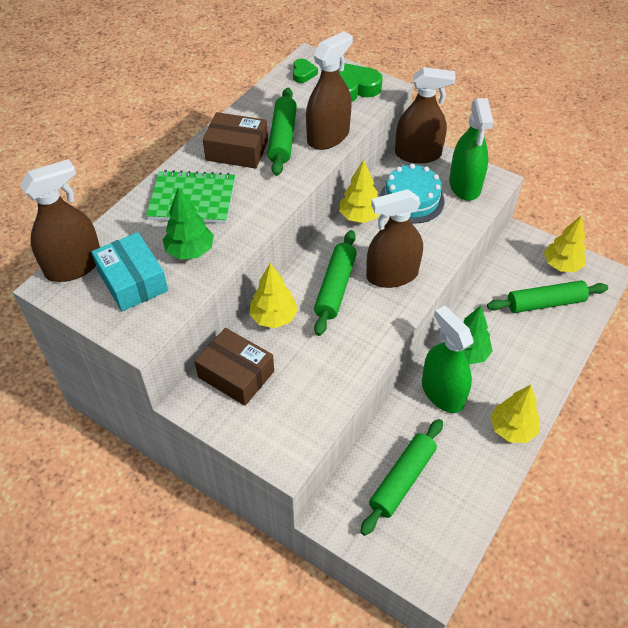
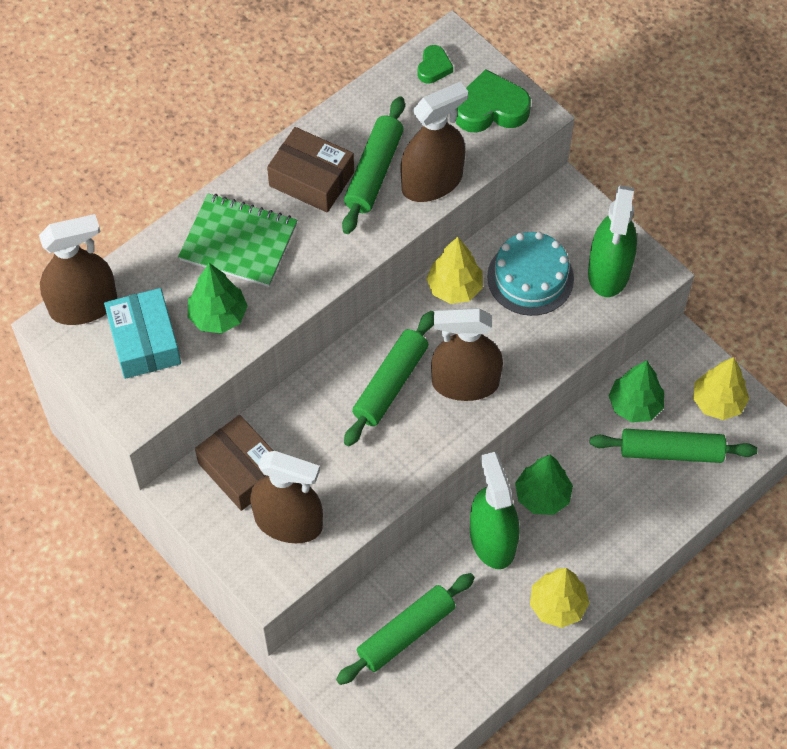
camera: 15 degrees right, 10 degrees up
yellow tree [249,263,298,328] -> none
brown spray bottle [395,67,456,163] -> brown spray bottle moved to [250,451,323,543]
none -> green tree [609,360,664,423]

